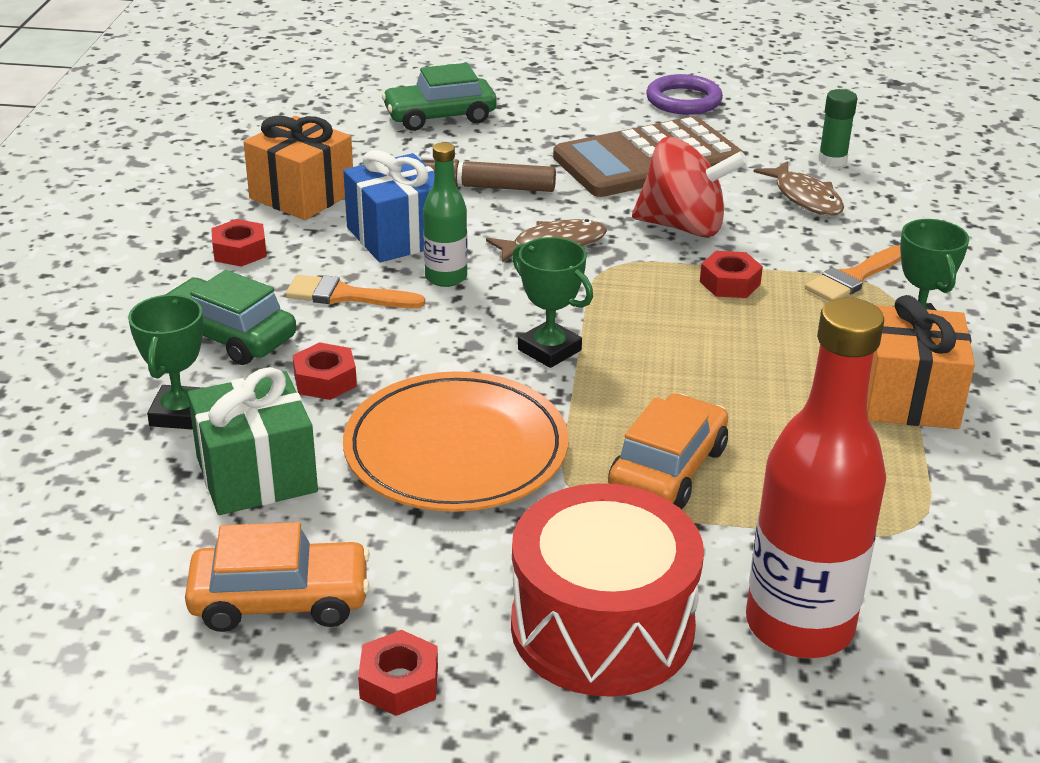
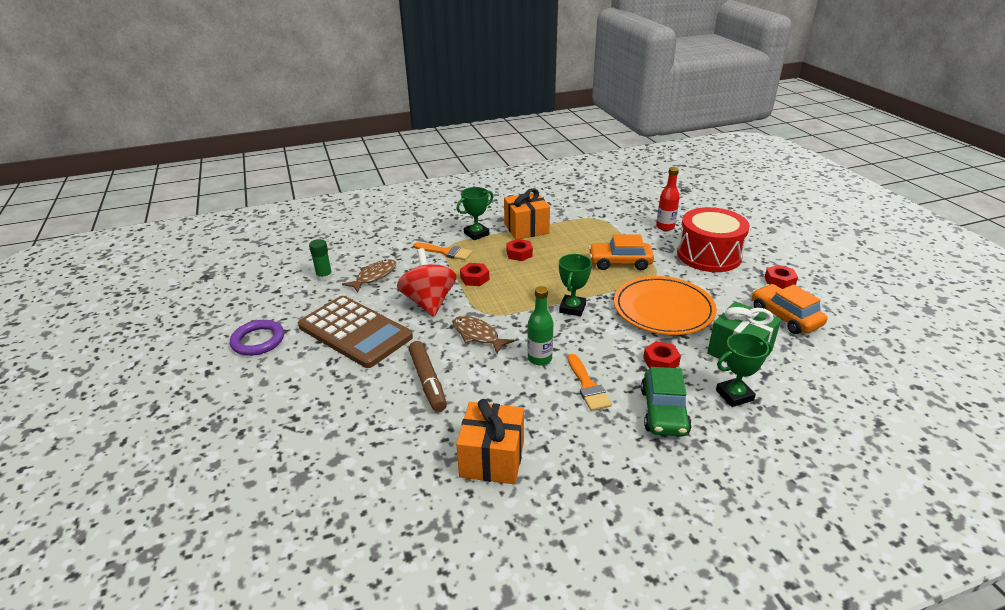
camera: 115 degrees left, 0 degrees up
red nut [211,219,267,267] -> red nut moved to [506,239,533,261]
blue gift [343,150,434,262] -> none
green car [382,63,497,131] -> none
red bottle [746,298,886,658] -> red bottle [656,167,680,231], size x0.53

